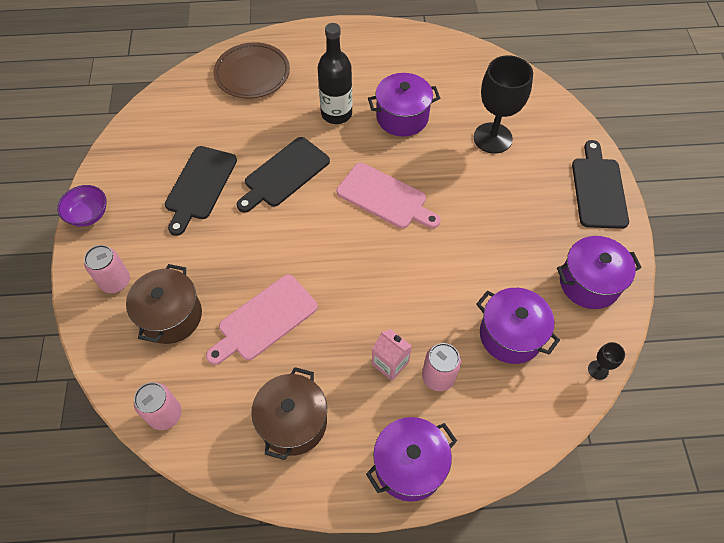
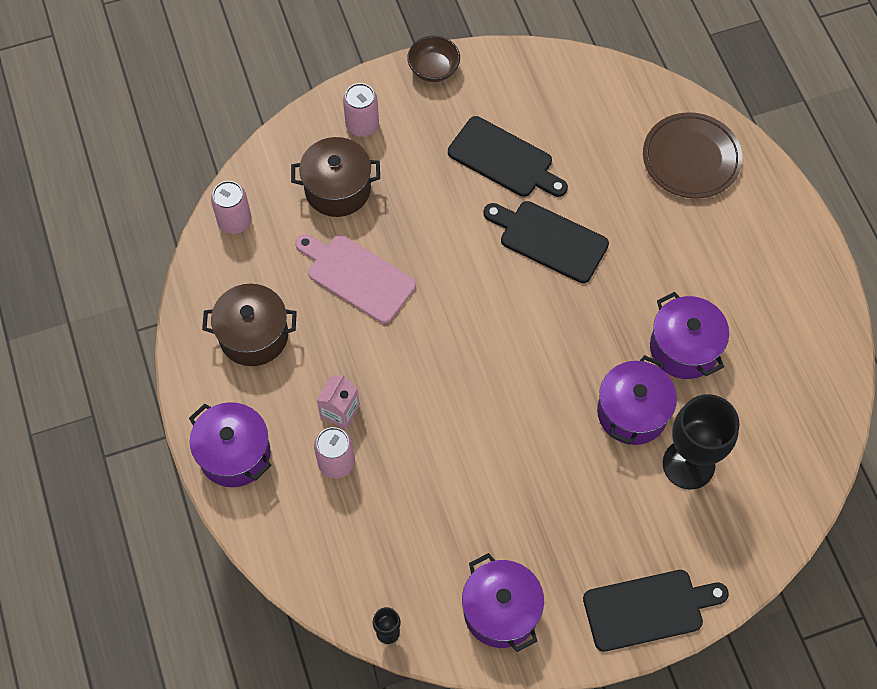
camera: 75 degrees right, 5 degrees up
purple bowl [57,185,107,227] -> brown bowl [407,36,460,82]
black cutting board [165,146,237,236] -> black cutting board turned 150 degrees counterclockwise [448,116,568,197]
black bottle [318,23,352,124] -> none
pink cutting board [337,163,441,228] -> none
purple pot [476,288,560,364] -> purple pot moved to [597,355,677,445]

